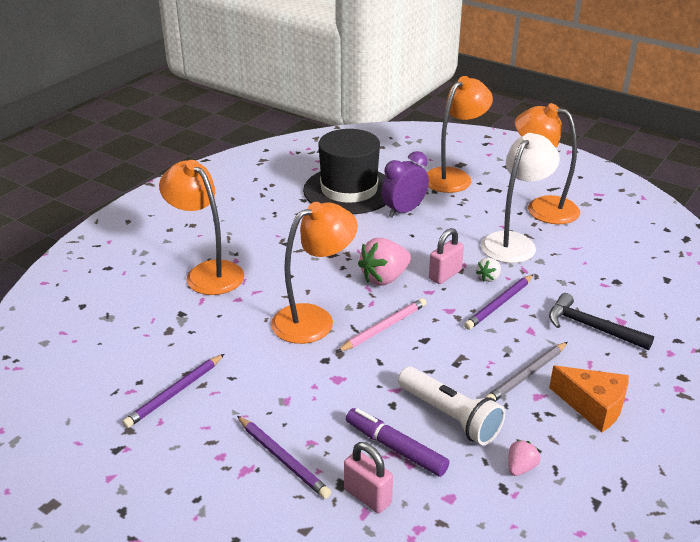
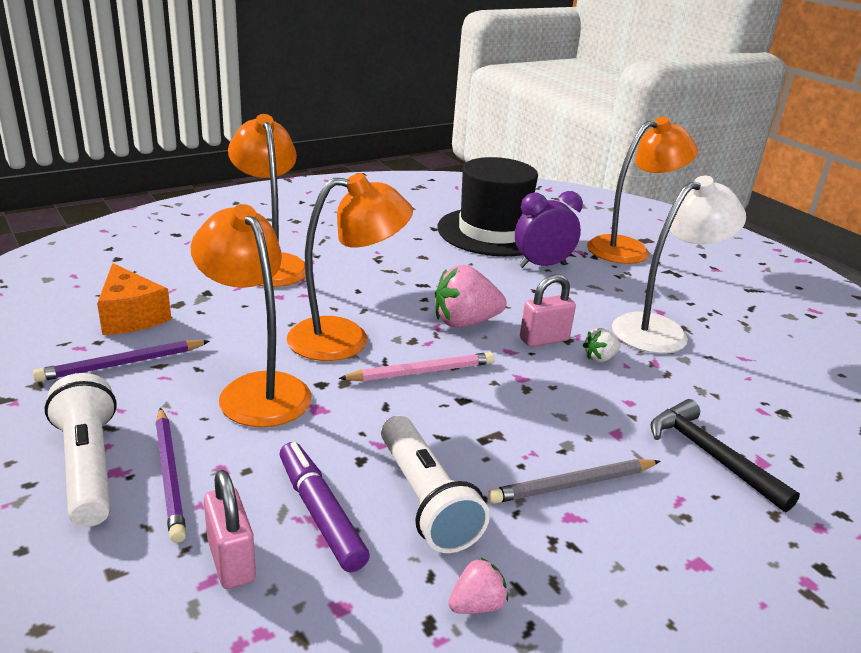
camera: 20 degrees right, 5 degrees down
purple pencil [464,274,534,330] -> none
orange lamp [515,103,580,224] -> orange lamp moved to [191,204,312,427]
orange cheese [549,365,629,432] -> orange cheese moved to [97,263,172,335]
none -> white flashlight [45,373,117,527]

